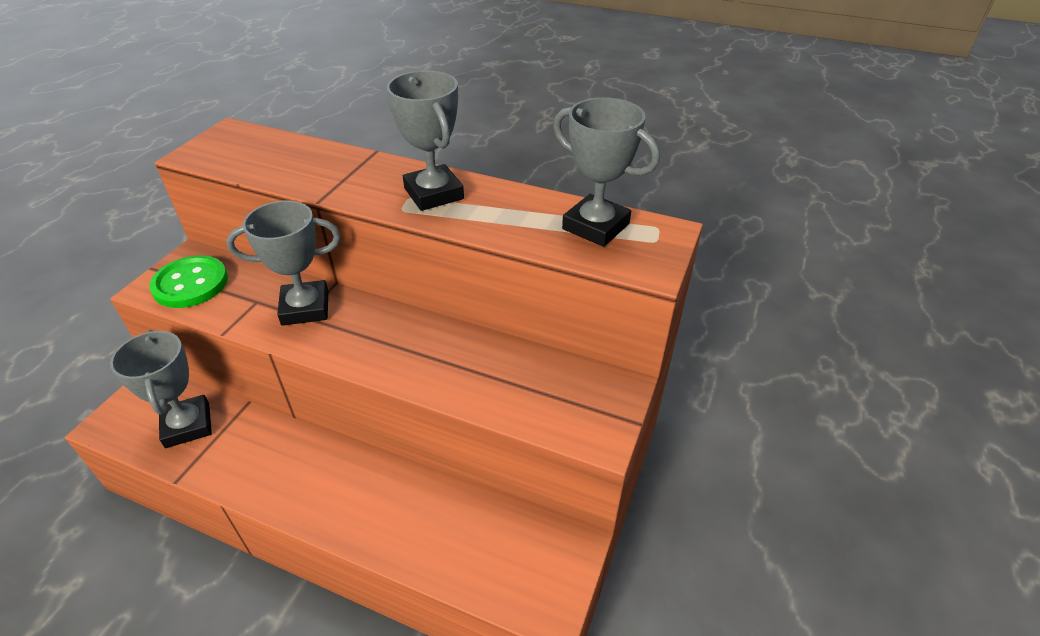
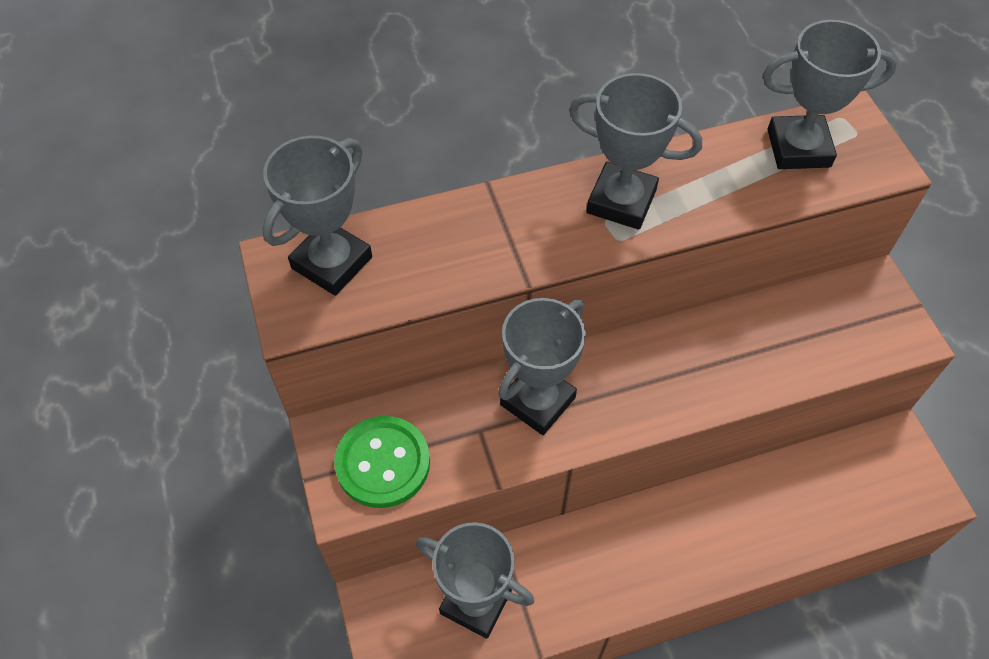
camera: 40 degrees left, 15 degrees up
none -> grey trophy [262,135,372,296]

